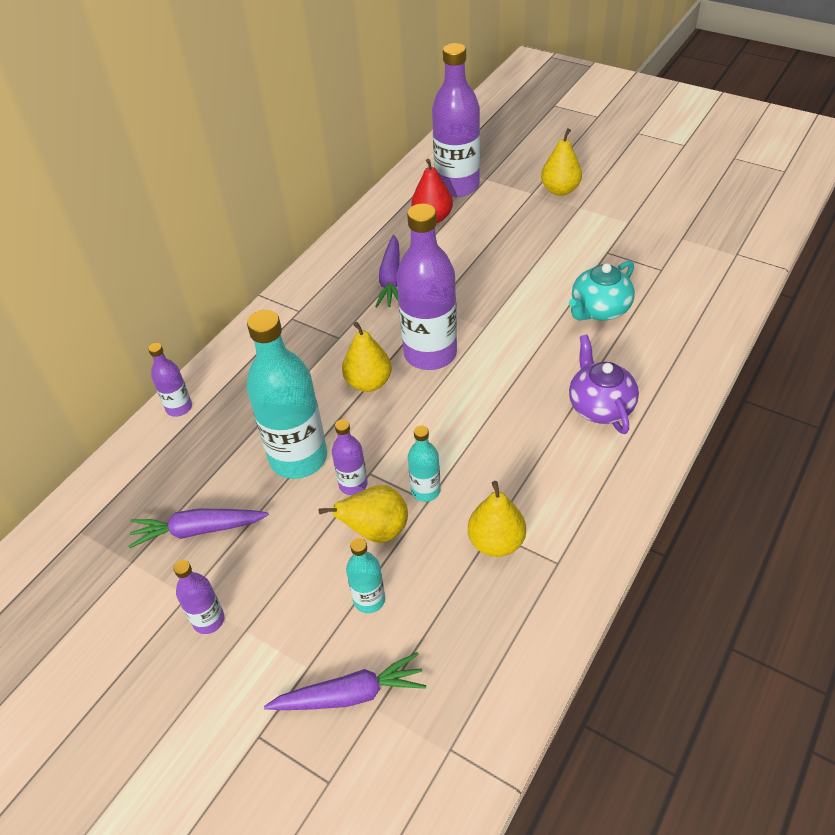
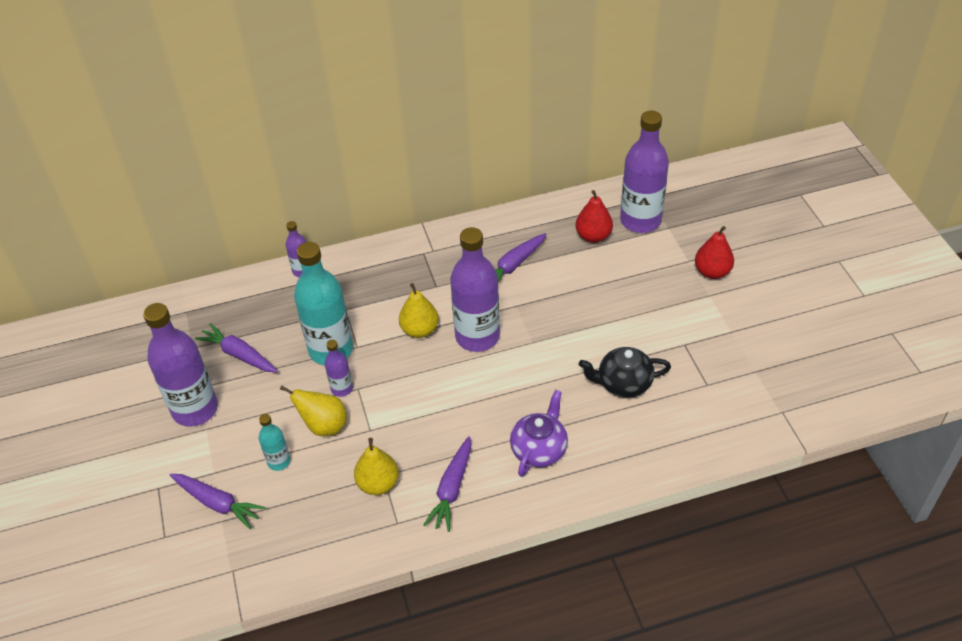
camera: 40 degrees right, 0 degrees up
purple bottle [173,560,225,634] -> purple bottle [143,303,218,426], size x2.07
turquoise bottle [408,425,441,502] -> none
yellow pear [541,128,582,196] -> red pear [695,226,734,279]
turquoise teapot [569,261,635,321] -> black teapot [579,347,671,398]
none -> purple carrot [423,436,471,532]

